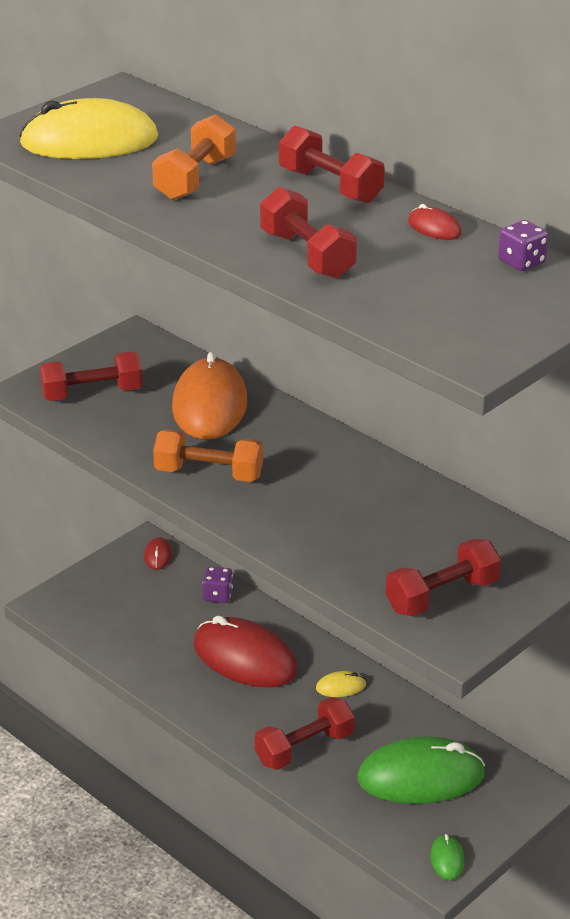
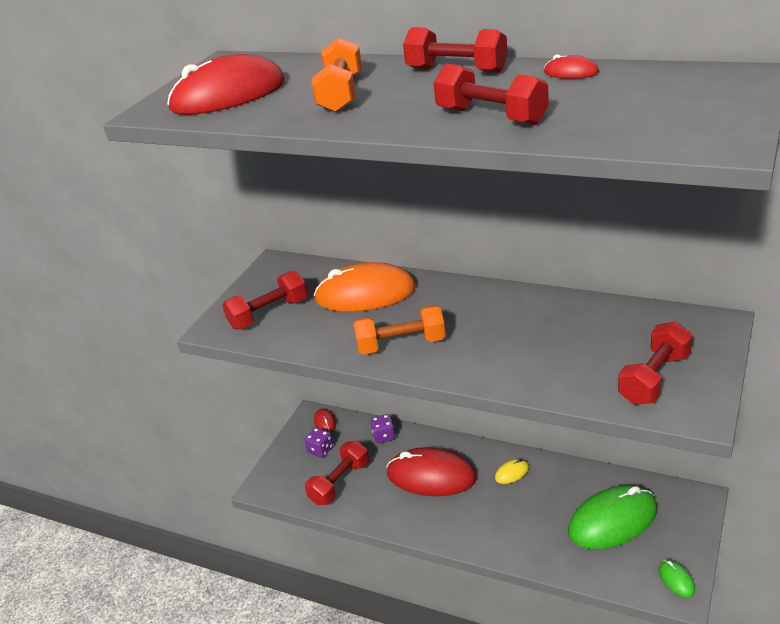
camera: 15 degrees left, 0 degrees up
yellow mouse [19,98,158,159] -> red mouse [167,54,285,115]
orange mouse [172,352,247,440] -> orange mouse turned 75 degrees counterclockwise [314,262,416,312]
red dumbbell [255,697,355,770] -> red dumbbell moved to [305,441,369,505]
purple dice [498,220,548,271] -> purple dice moved to [304,427,333,458]

